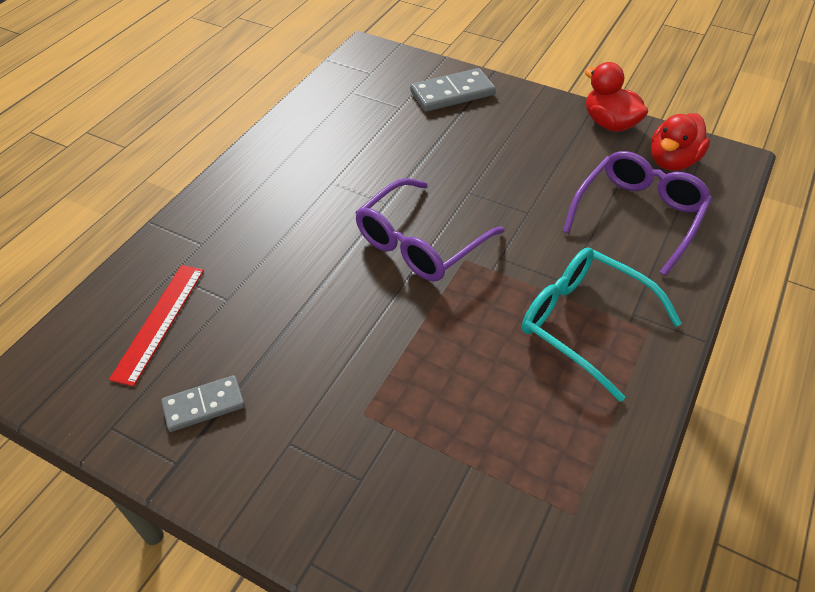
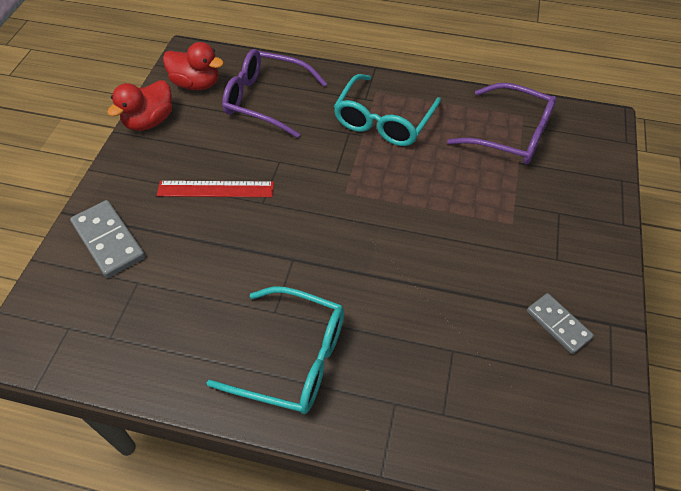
camera: 105 degrees left, 5 degrees up
red ruler [109,265,204,386] -> red ruler moved to [157,181,274,197]
purple glasses [355,178,504,281] -> purple glasses moved to [447,83,557,165]
none -> turquoise glasses [207,287,344,414]

